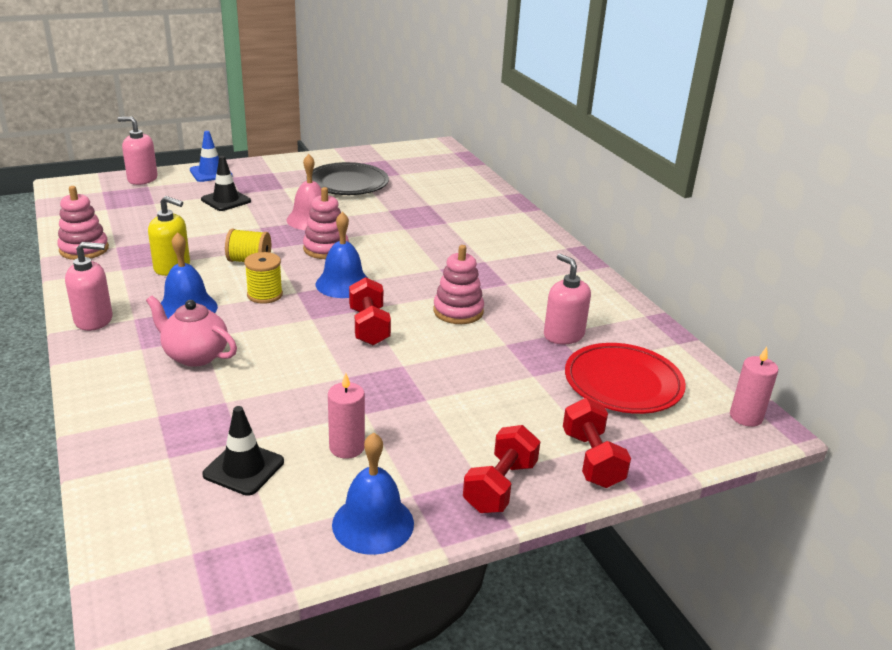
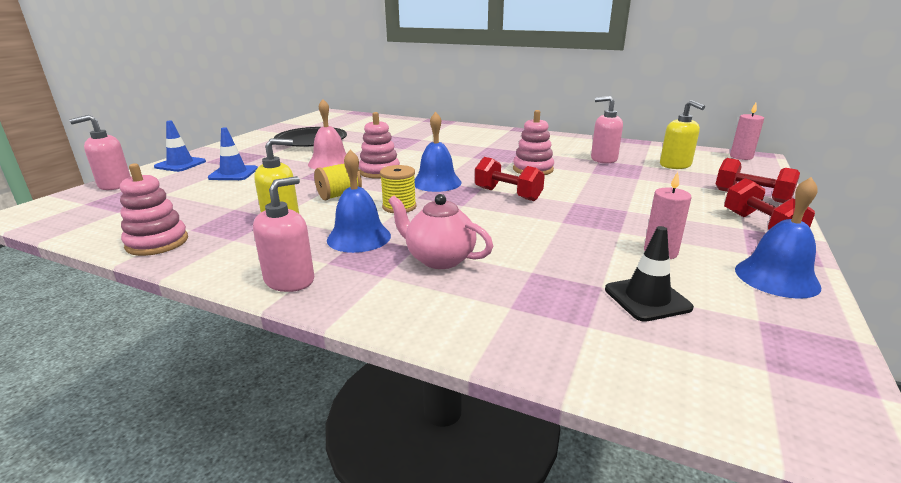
camera: 40 degrees left, 5 degrees down
pink teapot [146,296,237,367] -> pink teapot turned 45 degrees clockwise [388,194,493,269]
black traffic cone [201,156,251,211] -> blue traffic cone [208,127,258,180]
red plate [565,343,686,414] -> yellow soap dispenser [660,100,705,169]

